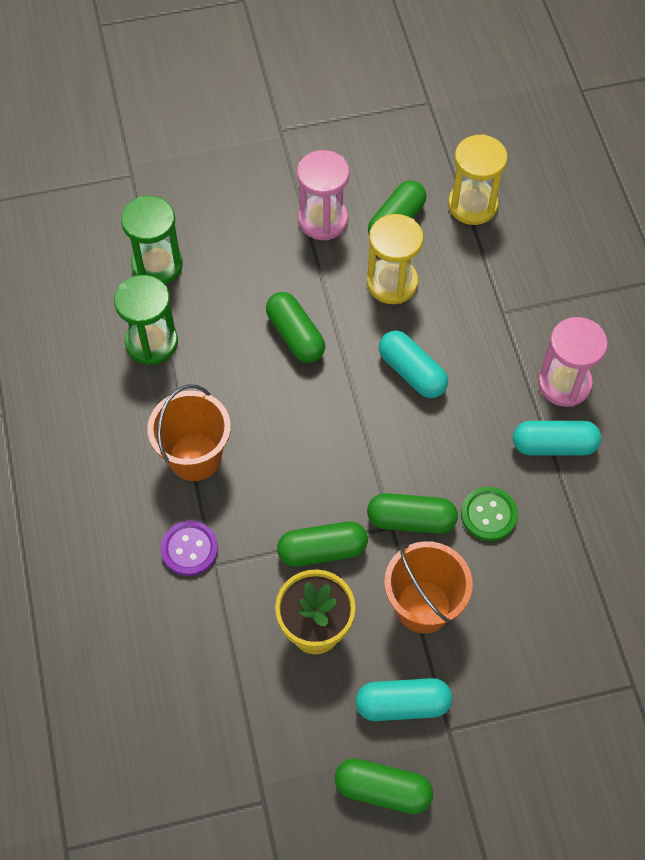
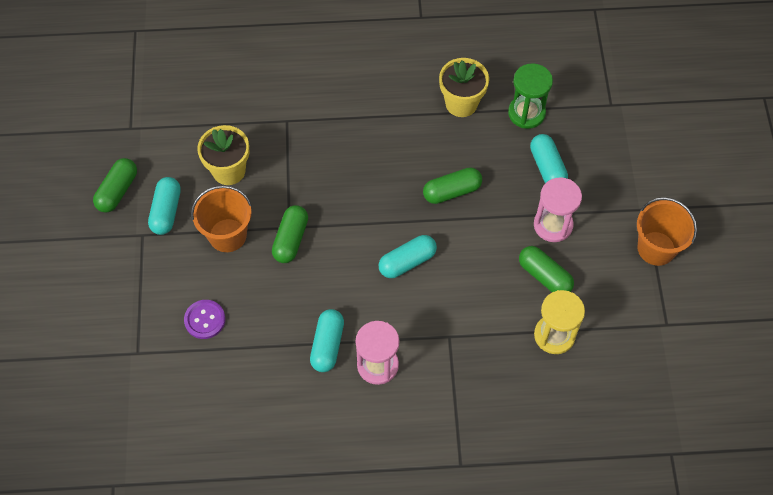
camera: 100 degrees right, 0 degrees up
green hourglass [114,275,178,365] -> yellow flower pot [439,58,489,117]
orange bucket [147,384,231,481] -> orange bucket moved to [637,197,697,266]
purple button [161,521,218,576] -> purple button moved to [184,300,225,339]
green capsule [277,521,368,567] -> none
yellow hourglass [367,214,423,304] -> none
green button [461,487,518,541] -> none
none -> turquoise capsule [530,134,568,183]

